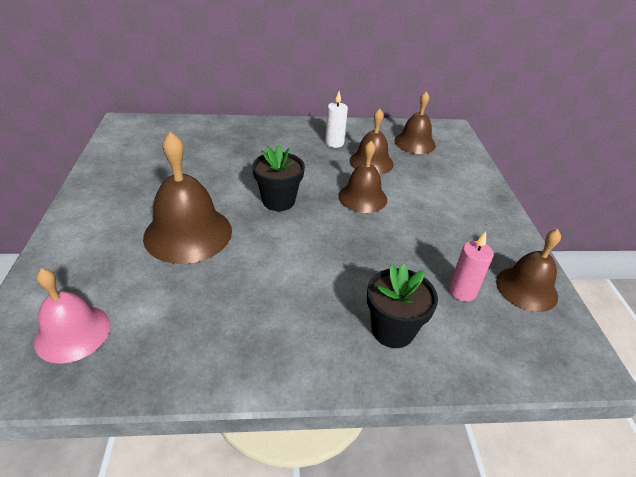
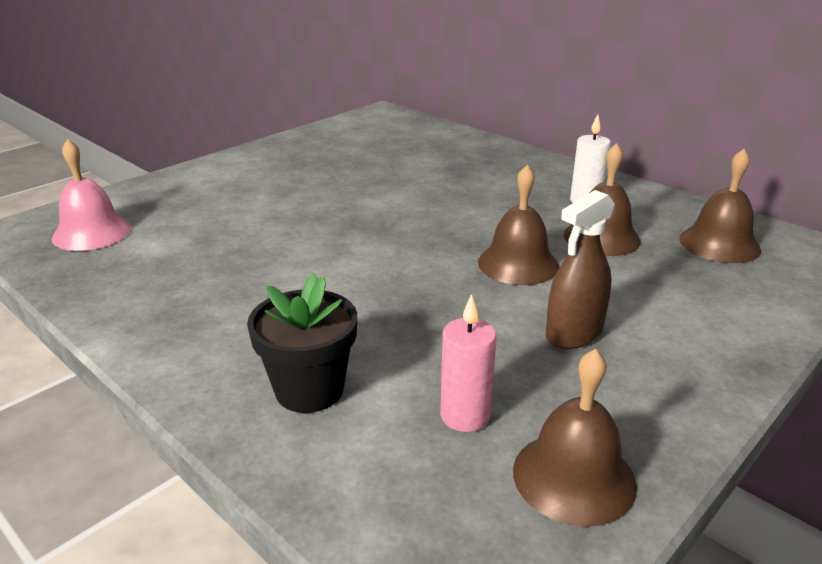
camera: 50 degrees right, 10 degrees down
brown bell [143,132,232,264] -> none
black flower pot [252,145,305,211] -> none
none -> brown spray bottle [546,190,615,349]

